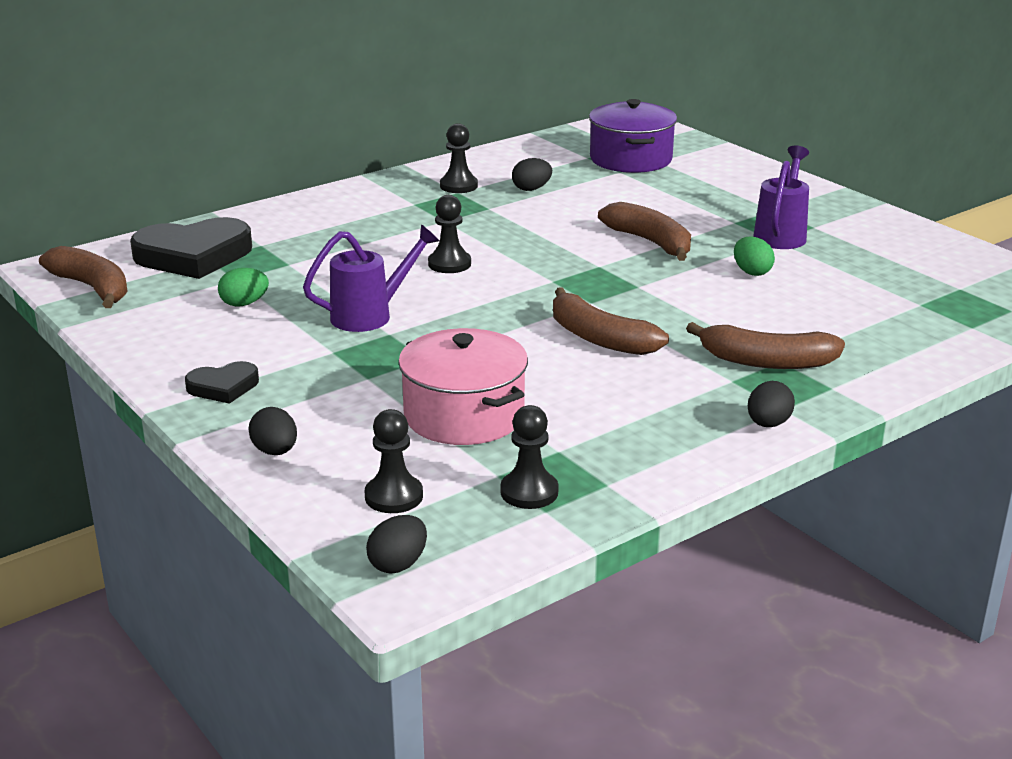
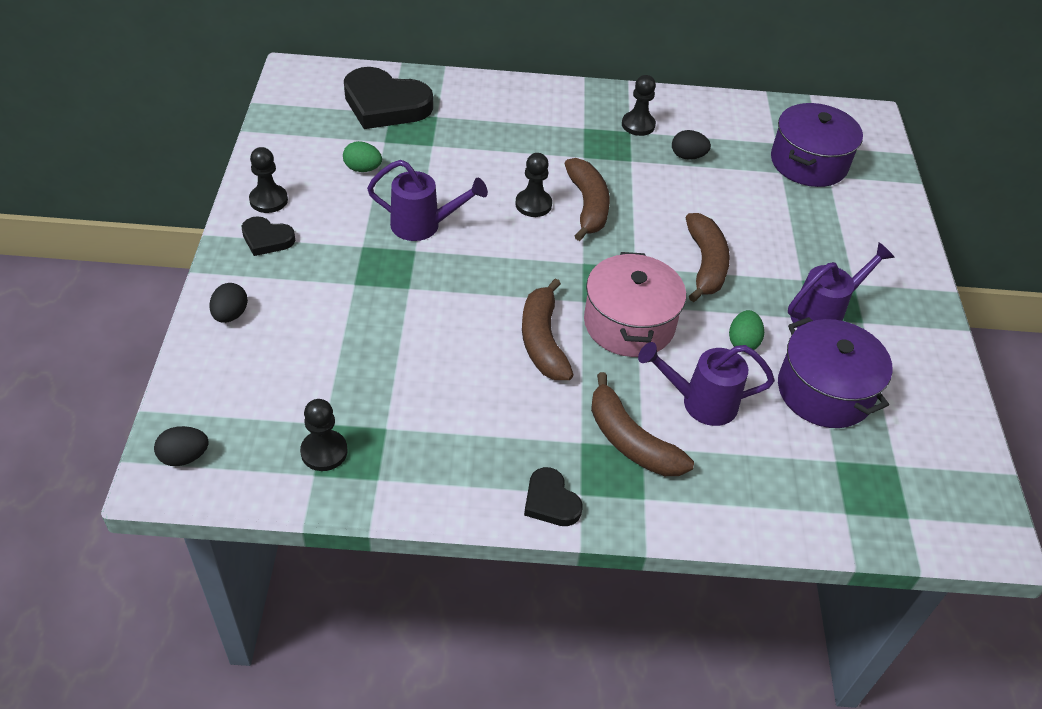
camera: 35 degrees right, 20 degrees up
brown banana [39,246,128,308] -> brown banana moved to [564,158,610,241]
black pawn [365,409,423,513] -> black pawn moved to [249,147,288,213]
pink pot [398,328,528,445] -> pink pot moved to [584,252,686,357]
black egg [748,381,795,427] -> black heart [524,467,582,526]
none -> purple watering can [638,342,775,426]
none -> purple pot [778,317,893,428]

